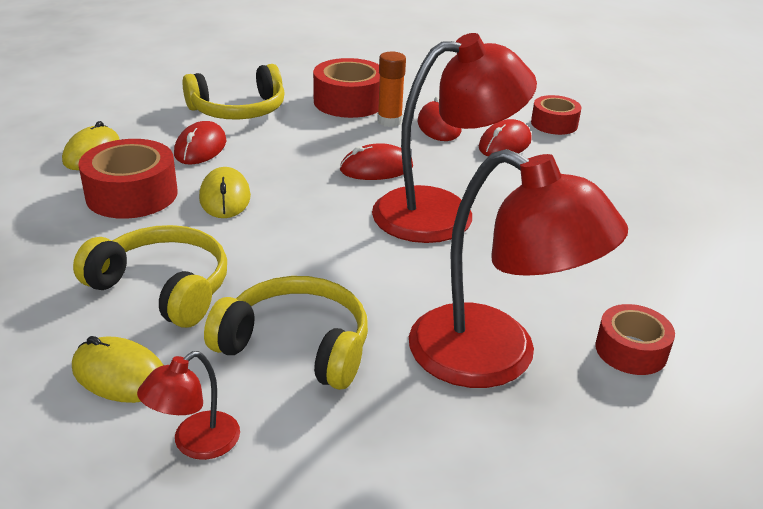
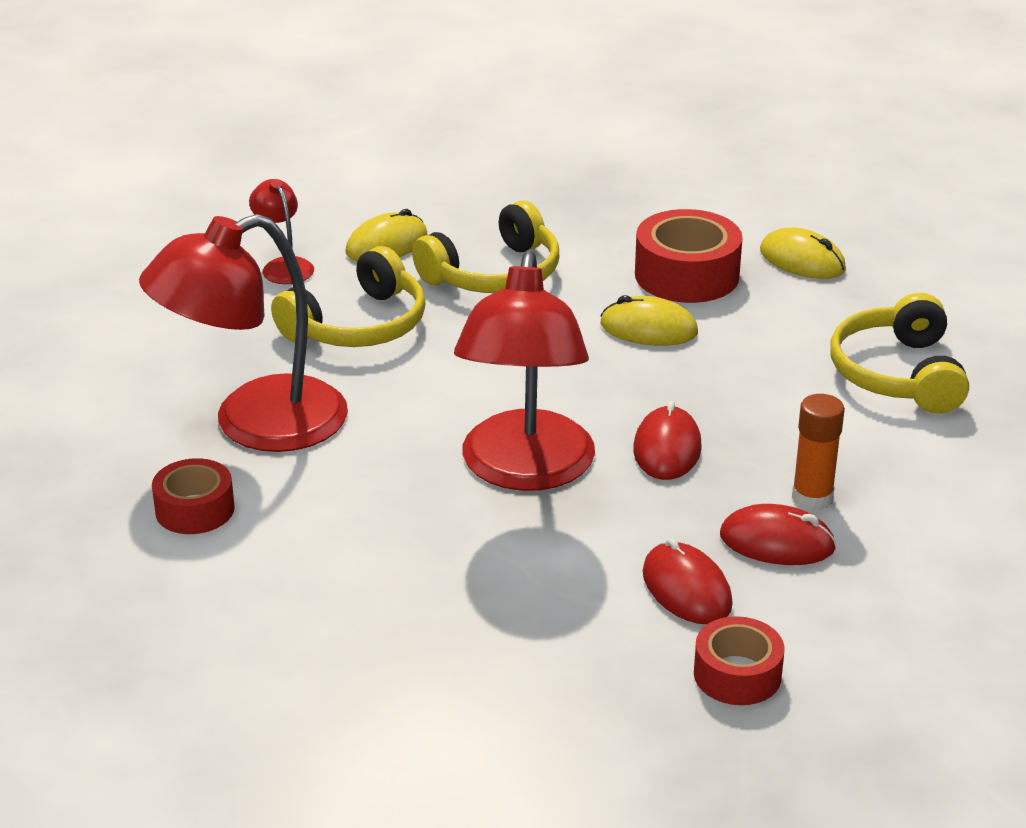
camera: 115 degrees right, 0 degrees up
red mouse [174,121,226,165] -> none
red tape [313,58,380,118] -> none

